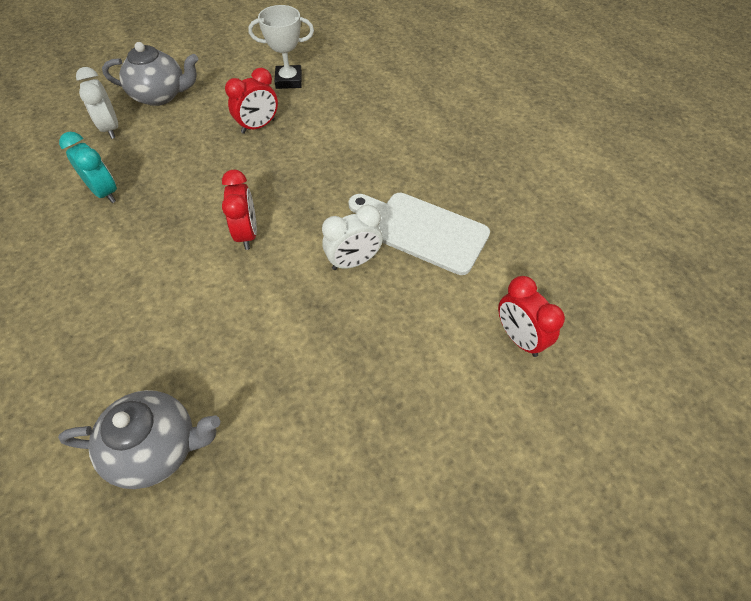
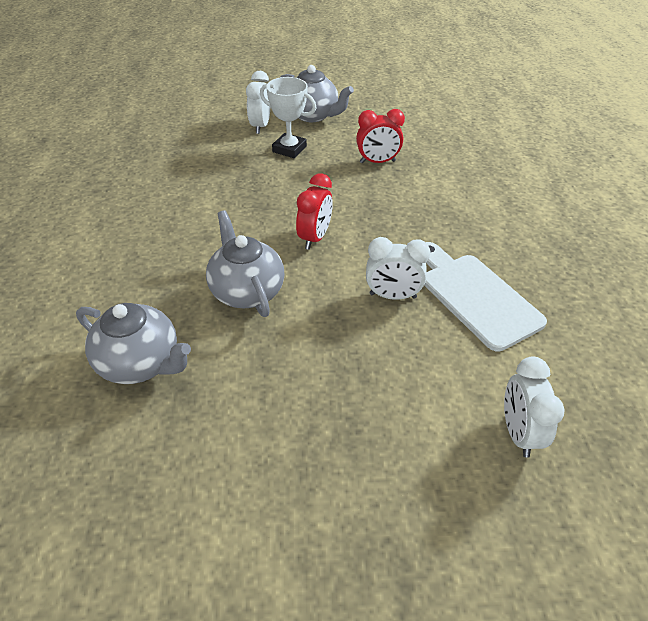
camera: 30 degrees right, 10 degrees down
turquoise clock [59,132,117,203] -> none
white trophy [248,5,314,89] -> white trophy moved to [260,77,316,158]
red clock [498,276,565,357] -> white clock [504,356,565,458]
none -> grey teapot [206,211,284,317]

